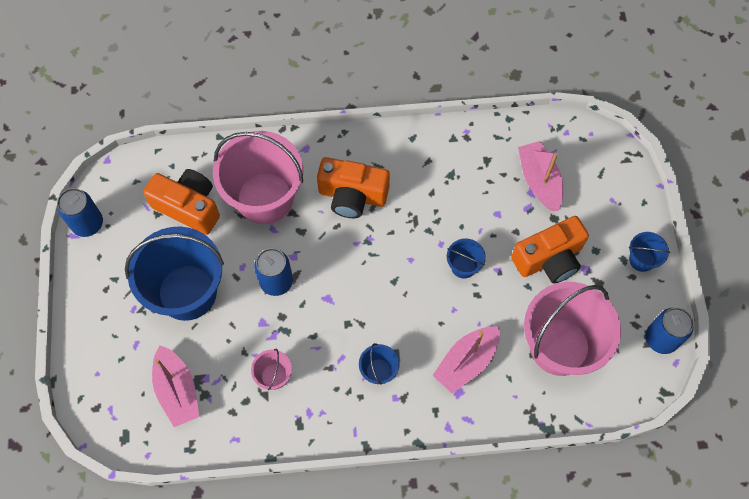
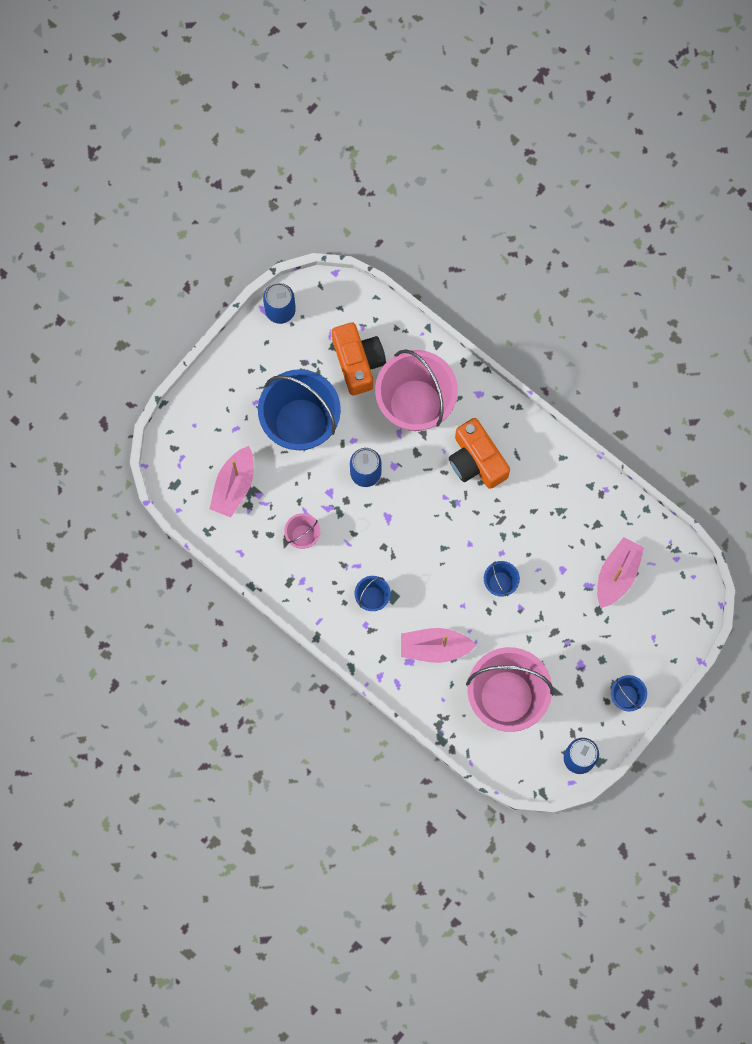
camera: 45 degrees right, 10 degrees up
orange camera [511,216,589,284] -> none

